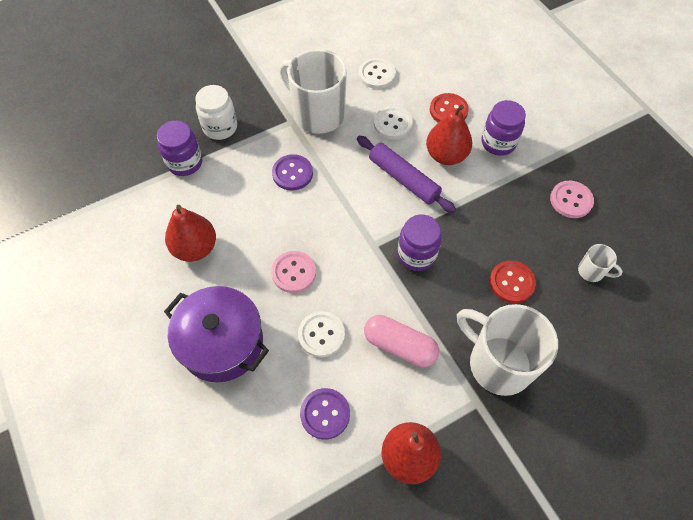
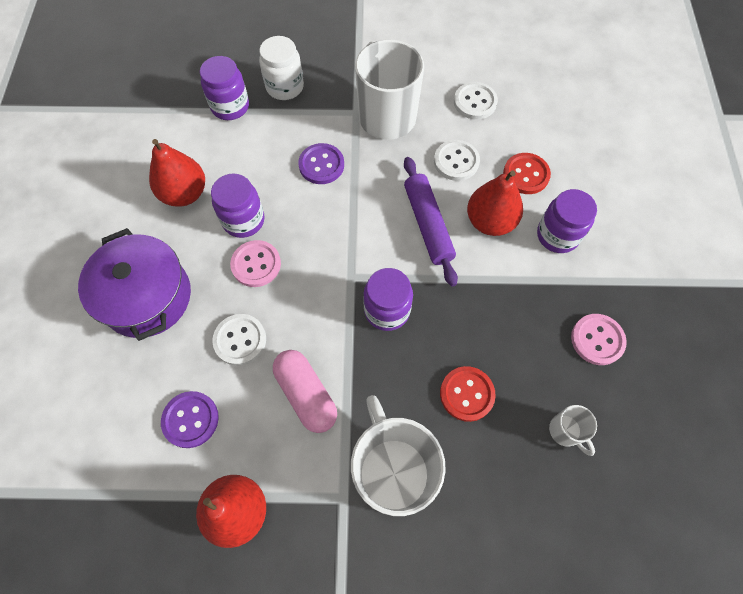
camera: 30 degrees right, 5 degrees up
none -> purple jar [211,173,265,238]

